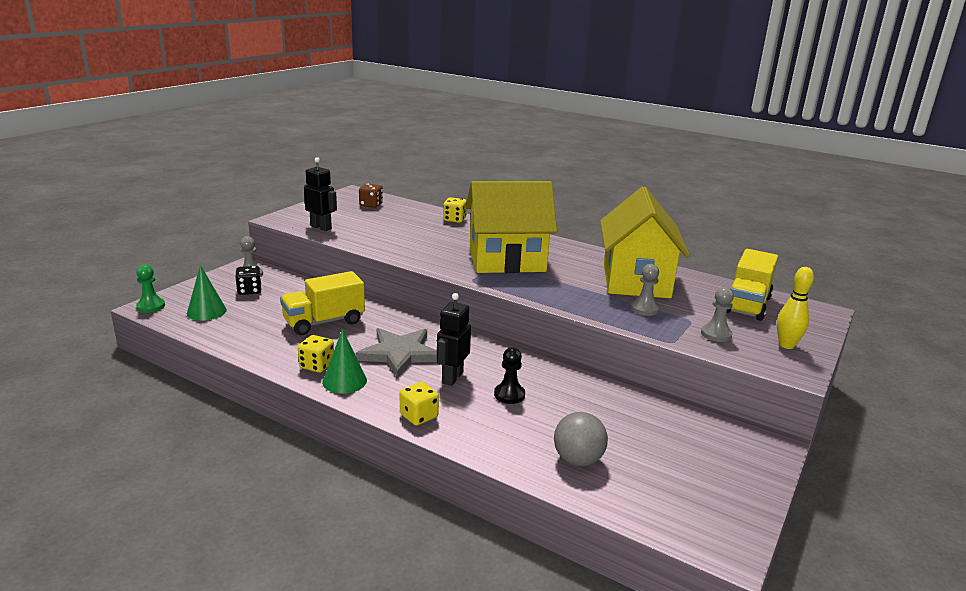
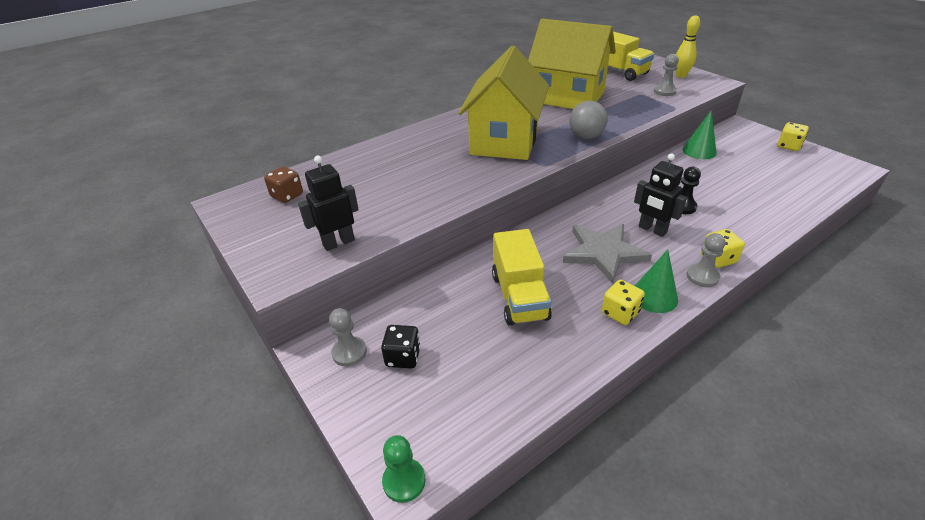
camera: 65 degrees left, 15 degrees up
green cone [187,265,227,321] -> green cone moved to [682,110,717,159]
yellow dice [443,197,467,223] -> yellow dice moved to [777,122,809,151]
grey ball [554,412,608,466] -> grey ball moved to [569,101,608,139]
grey pawn [631,264,660,316] -> grey pawn moved to [686,233,725,287]

